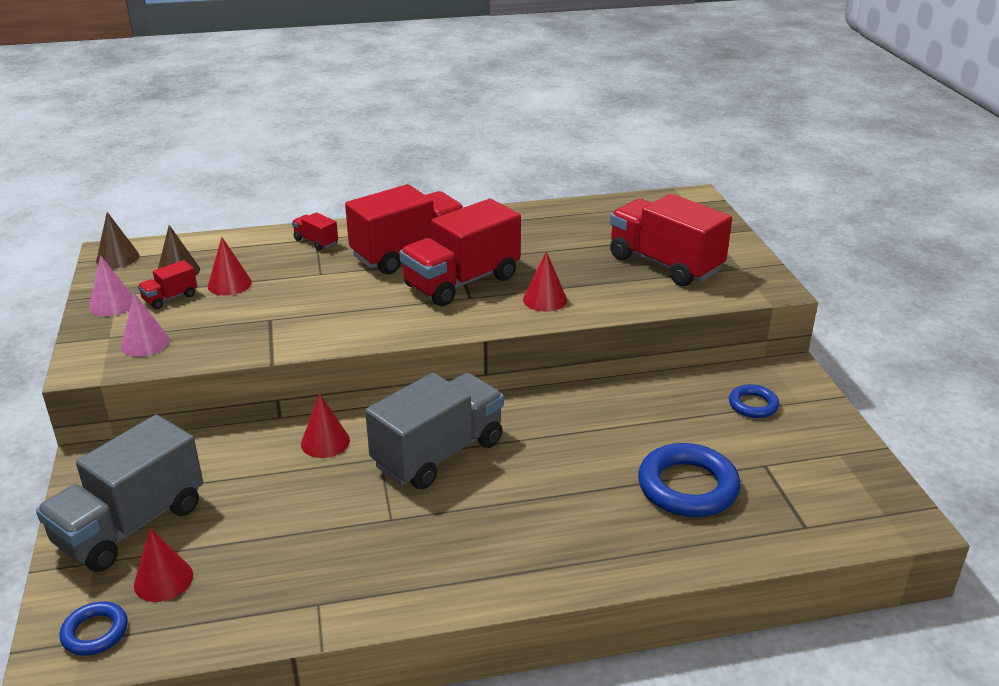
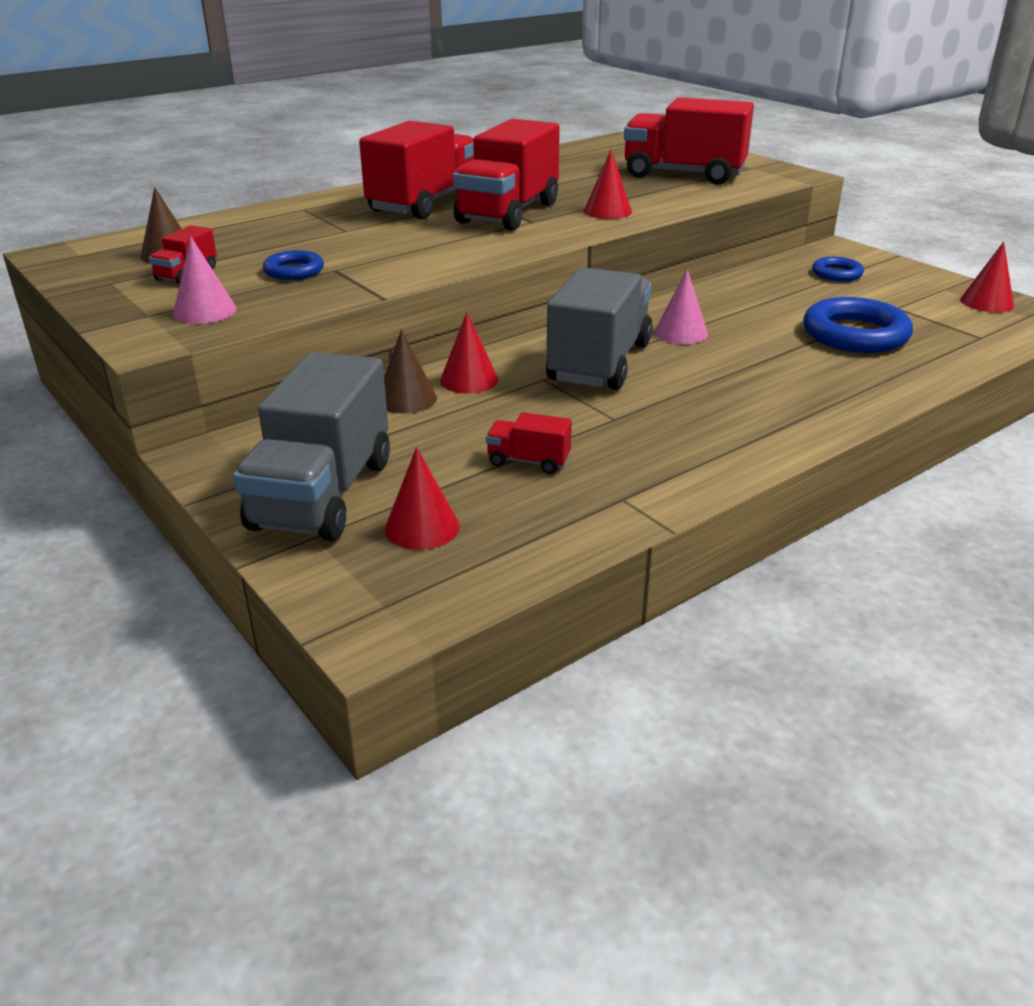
camera: 25 degrees left, 0 degrees up
blue ring [59,602,128,656] -> blue ring moved to [263,250,324,280]
pink cone [89,256,133,316] -> pink cone moved to [654,269,708,344]
brown cone [96,212,139,268] -> brown cone moved to [384,329,437,414]
red cone [208,237,252,296] -> red cone moved to [960,241,1014,312]
red truck [292,212,338,251] -> red truck moved to [486,412,572,474]

